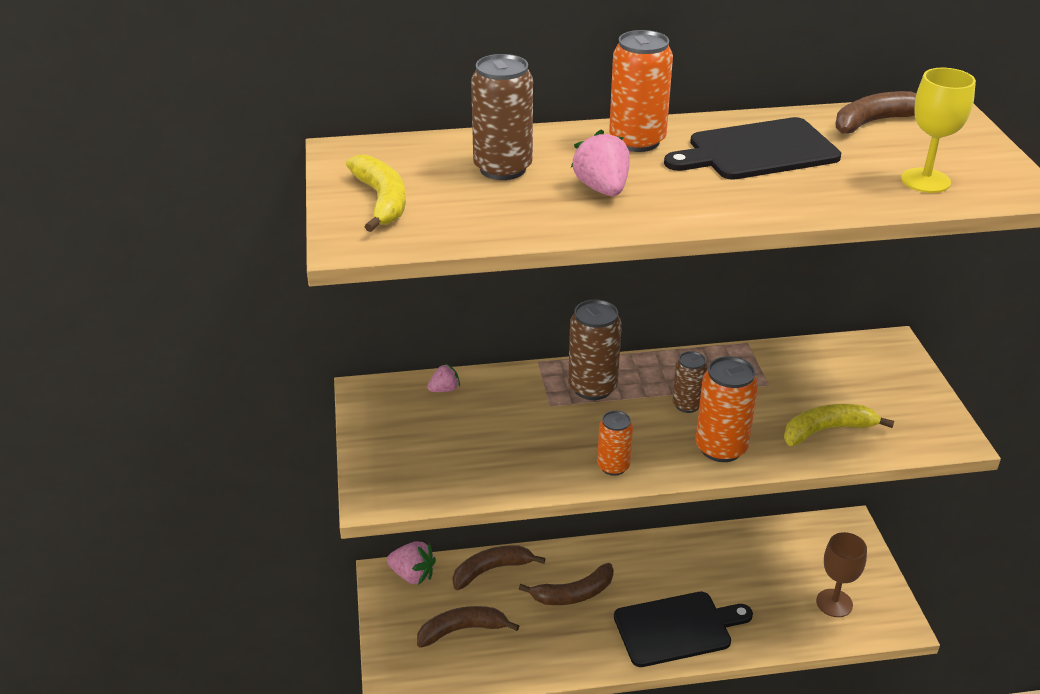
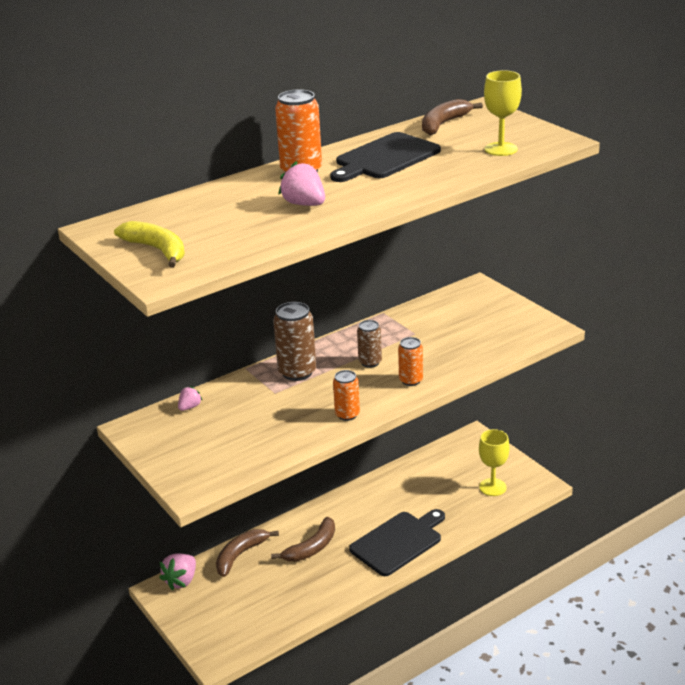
camera: 25 degrees left, 5 degrees down
pink strawberry [387,541,436,585] -> pink strawberry turned 120 degrees clockwise [159,553,196,591]
brown banana [417,606,519,648] -> none
brown can [471,54,533,180] -> none
orange can [696,356,758,462] -> orange can [398,337,423,386], size x0.61
yellow banana [784,404,894,446] -> none
brown goblet [816,532,867,617] -> yellow goblet [479,429,509,496]

